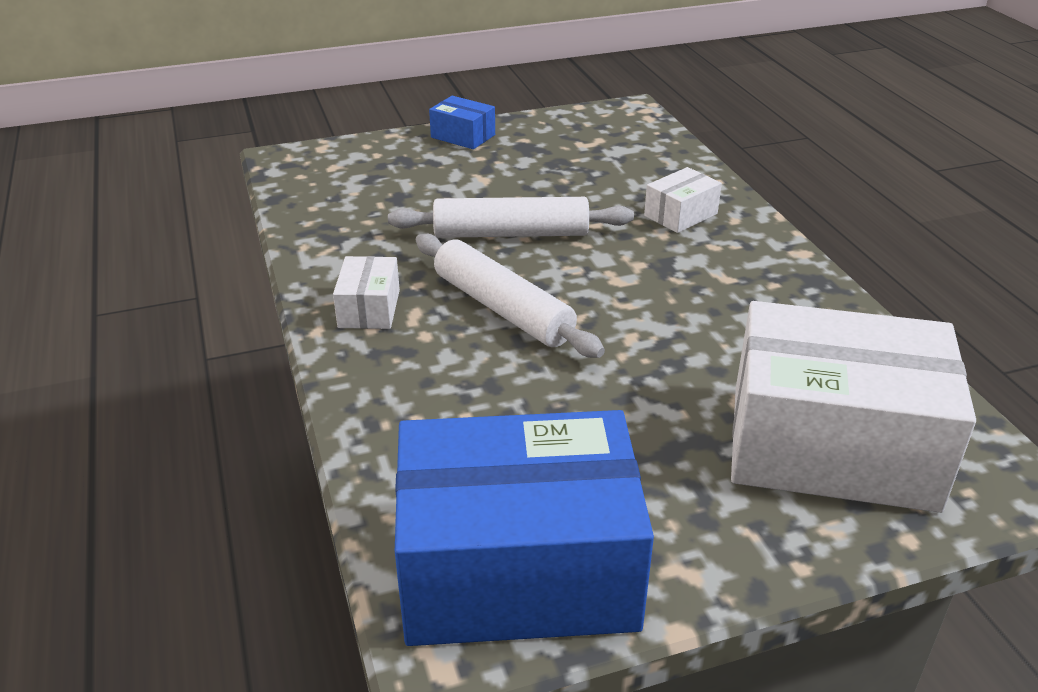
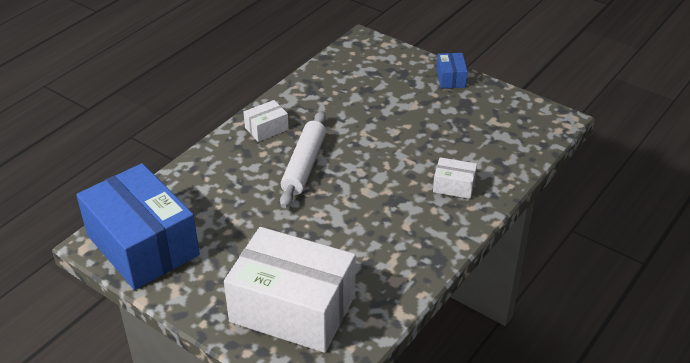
camera: 55 degrees right, 5 degrees up
white rolling pin [388,197,634,238] -> none
white box [731,301,976,513] -> white box turned 45 degrees counterclockwise [224,227,356,353]

